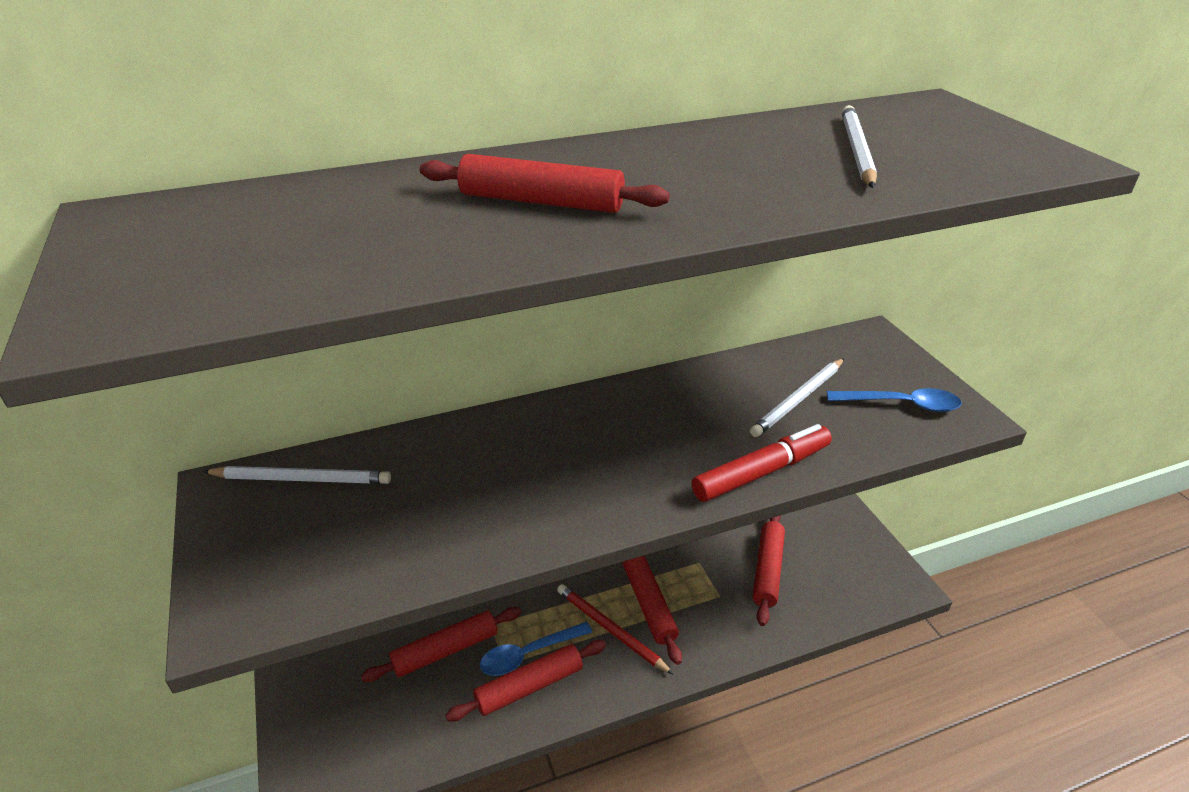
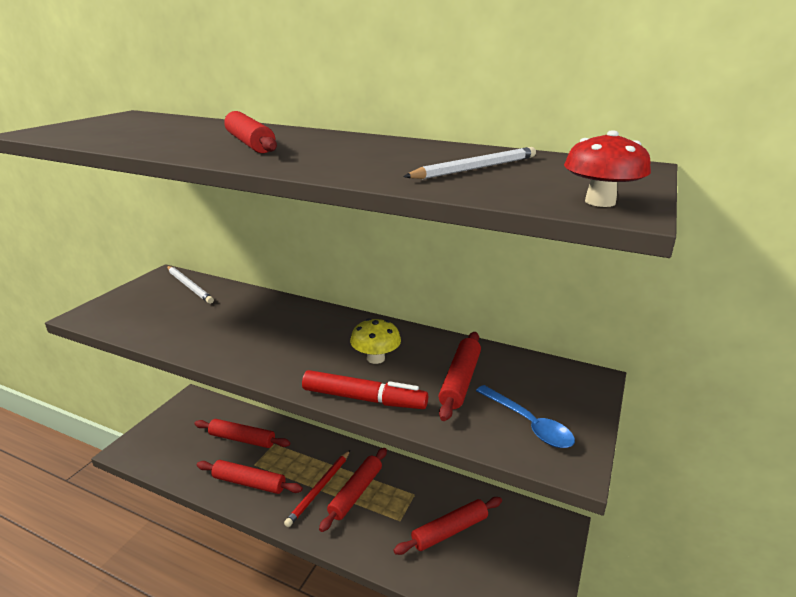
camera: 45 degrees right, 10 degrees down
blue spoon [480,622,592,676] -> none
red pencil [557,584,674,675] -> red pencil turned 150 degrees counterclockwise [284,450,350,527]
white pencil [750,358,844,437] -> red rolling pin [439,332,481,421]
none -> yellow mushroom [350,319,401,364]
none -> red mushroom [564,130,651,207]

